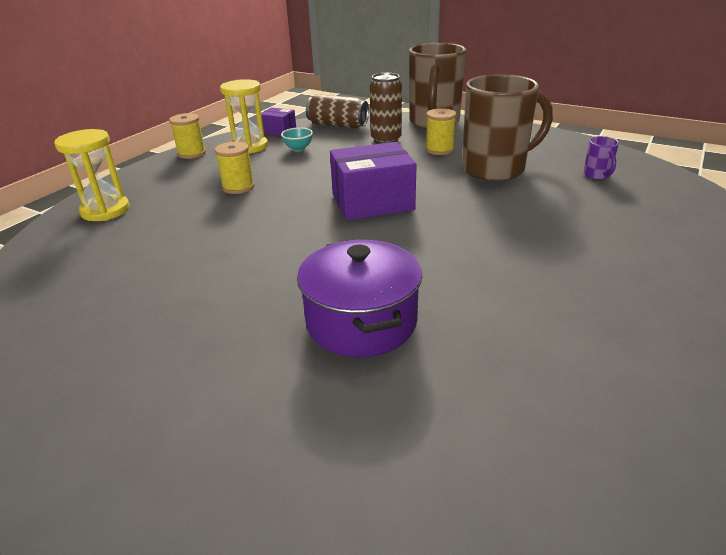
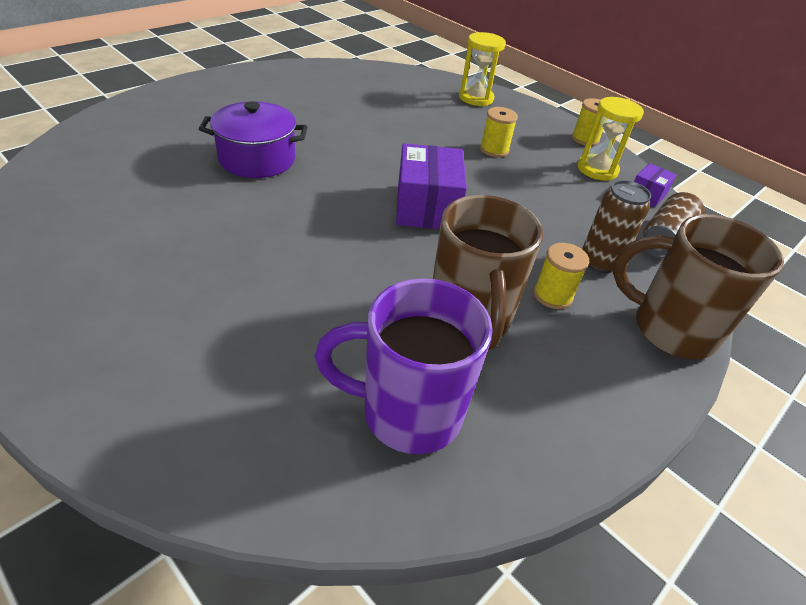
camera: 100 degrees right, 10 degrees up
turquoise bowl [281,128,313,152] -> none
purple mug [583,136,619,180] -> purple mug [314,278,493,454], size x2.49

